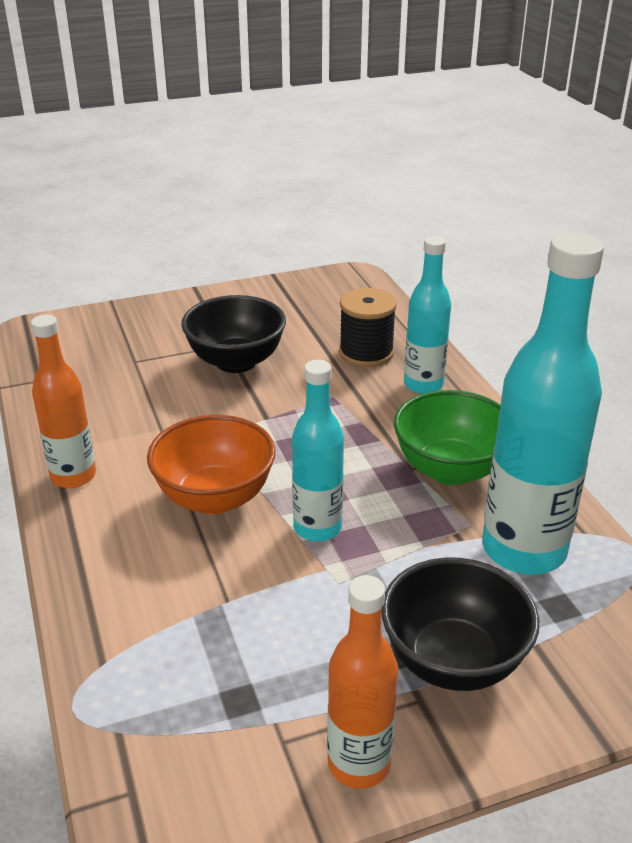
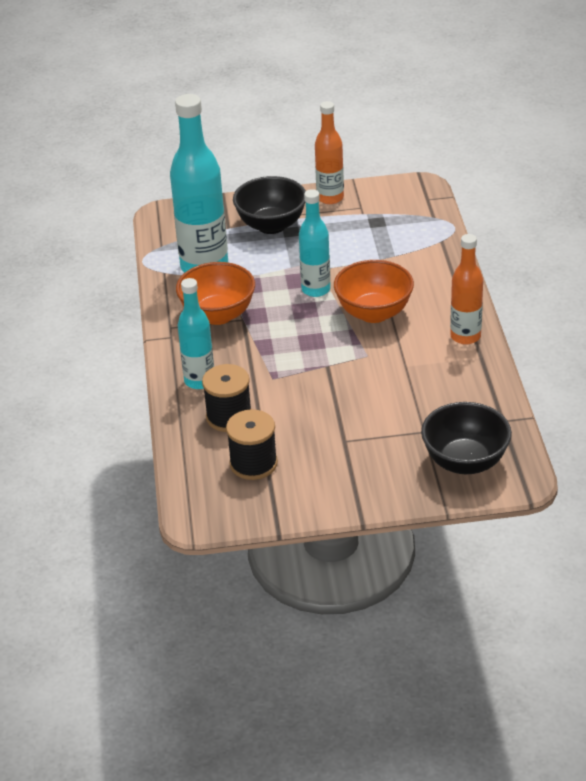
camera: 165 degrees left, 5 degrees up
black bowl [181,295,286,373] -> black bowl moved to [421,402,512,474]
green bowl [394,390,500,485] -> orange bowl [176,262,255,325]
none -> black spool [226,409,278,480]

